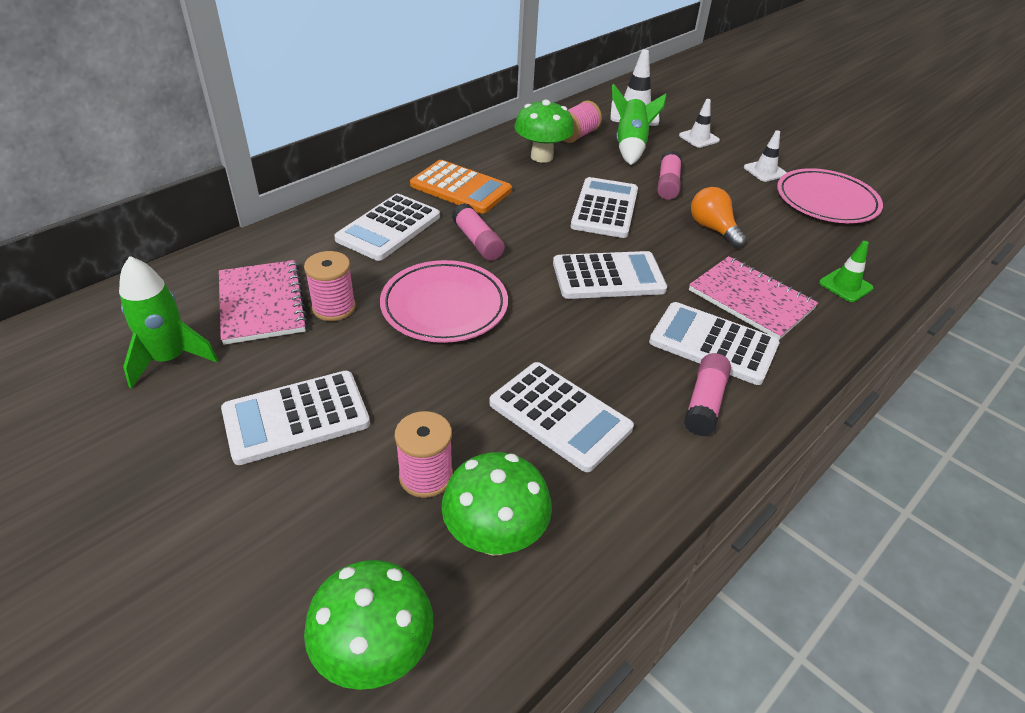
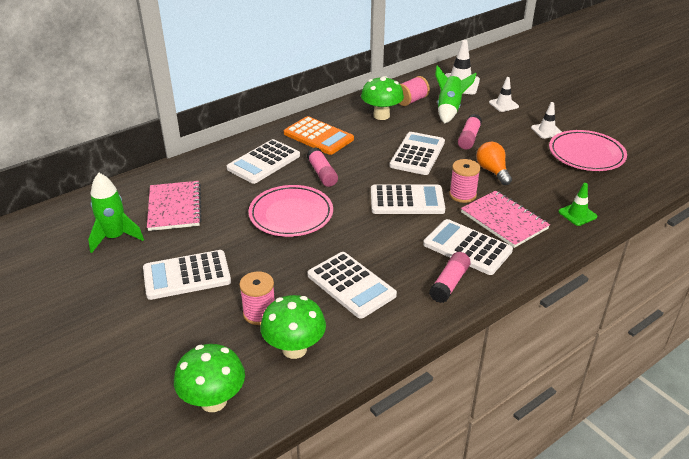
camera: 10 degrees right, 5 degrees down
pink spool [304,251,356,321] -> pink spool moved to [449,159,481,203]

